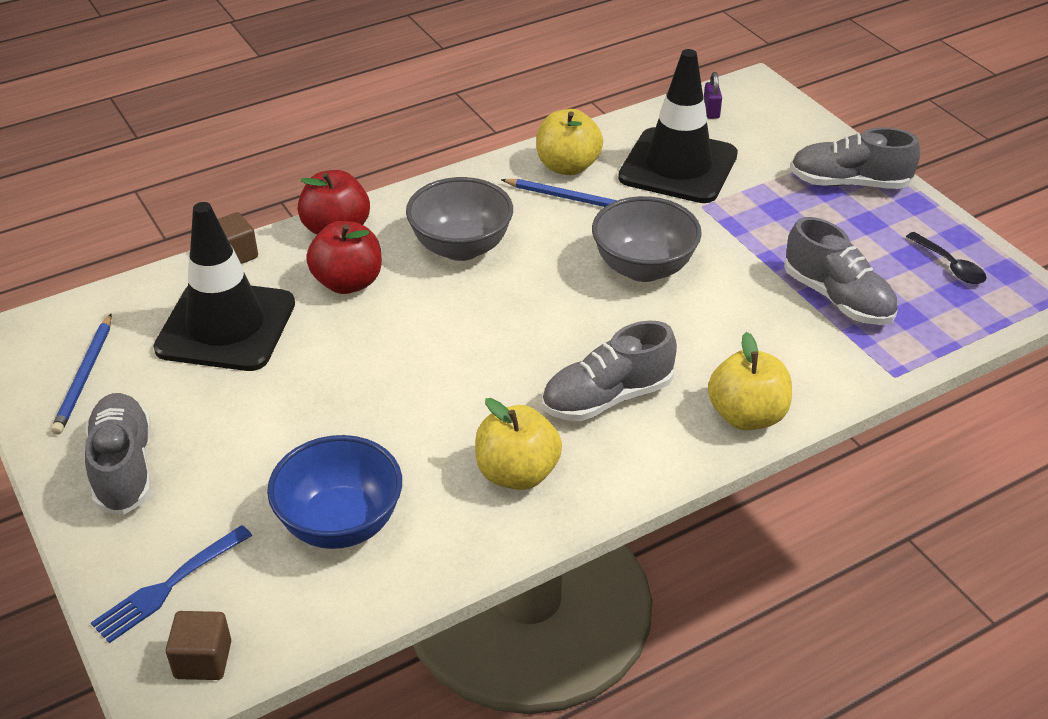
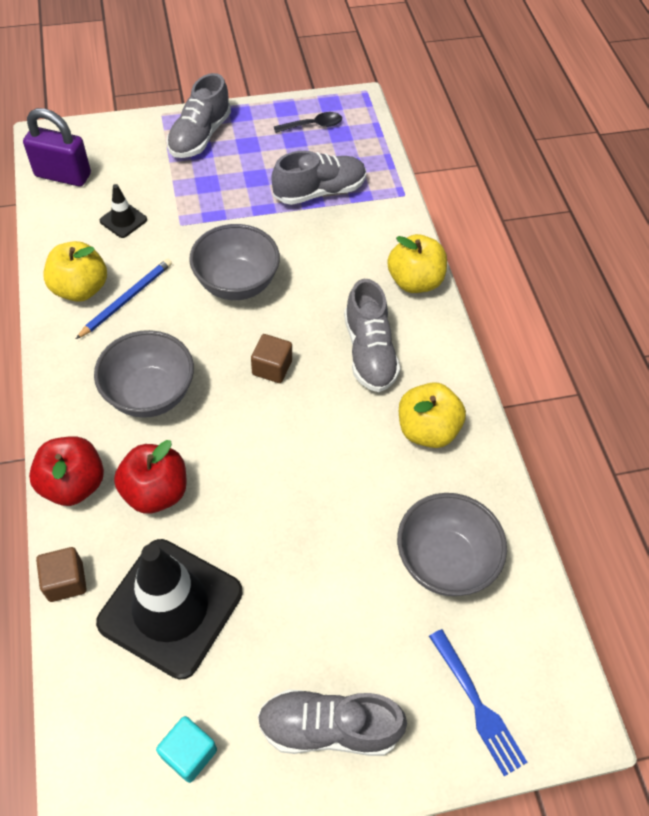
camera: 75 degrees left, 15 degrees up
blue pencil [51,313,112,435] -> turquoise cube [156,716,217,783]
brown cube [166,611,231,680] -> brown cube moved to [251,334,292,383]
blue bowl [267,435,402,549] -> grey bowl [397,493,507,596]
black traffic cone [618,49,738,203] -> black traffic cone [100,184,147,238], size x0.42
purple padlock [704,72,722,119] -> purple padlock [23,108,91,186], size x2.13

